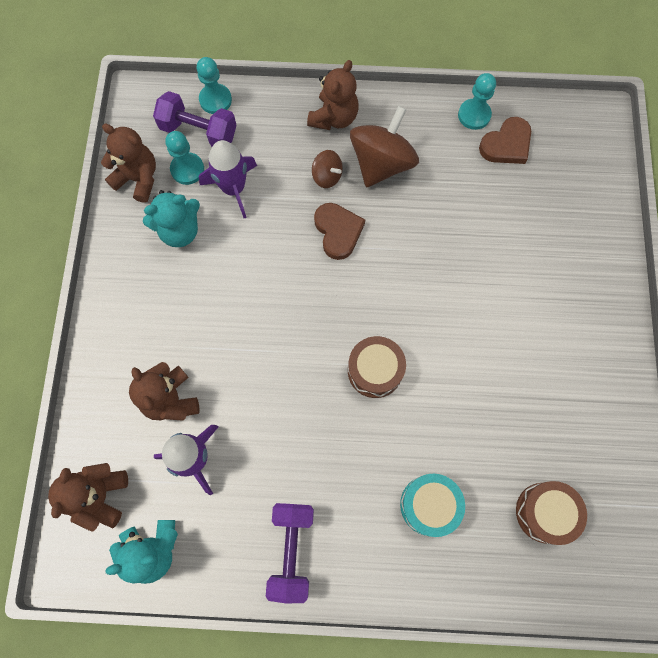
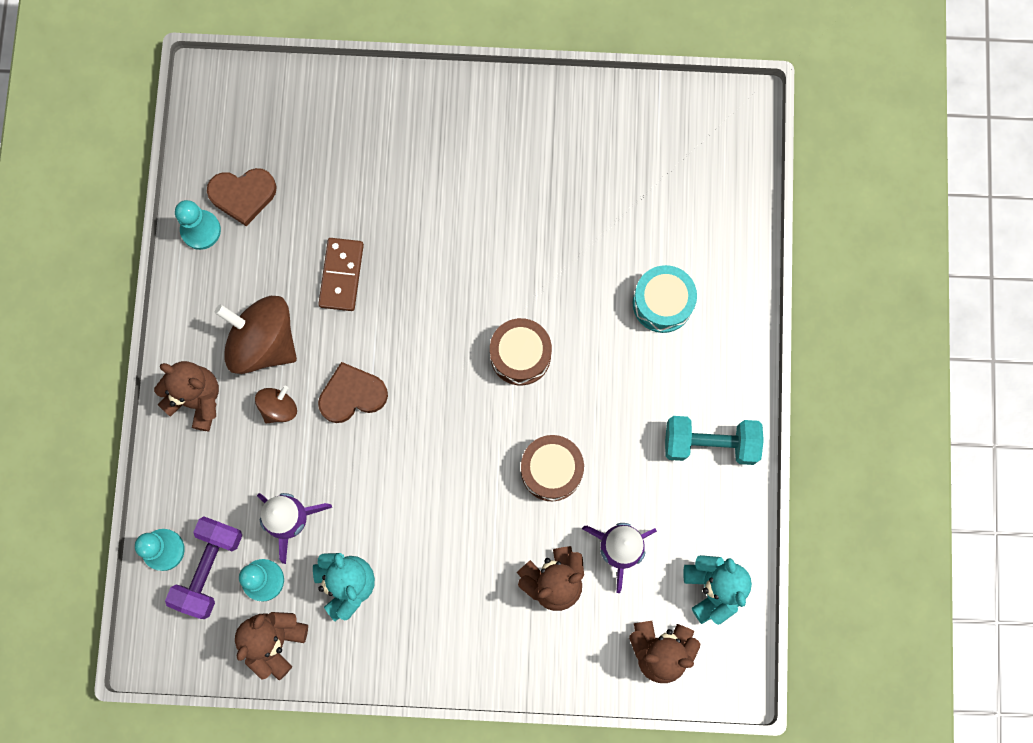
camera: 90 degrees left, 5 degrees up
purple dumbbell [266,503,314,603] -> turquoise dumbbell [665,416,764,465]
brown heart [479,117,531,164] -> brown heart turned 120 degrees clockwise [207,168,277,226]
brown drum [516,481,587,545] -> brown drum moved to [521,435,584,501]
none -> brown domino [318,238,364,311]

